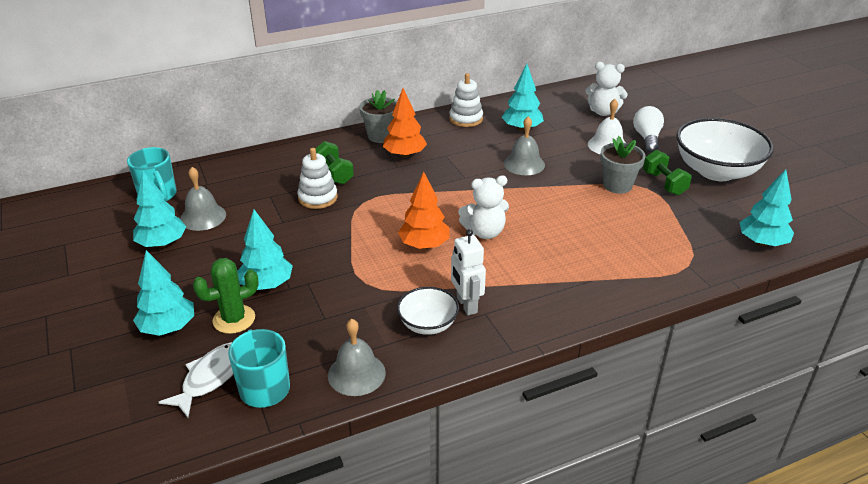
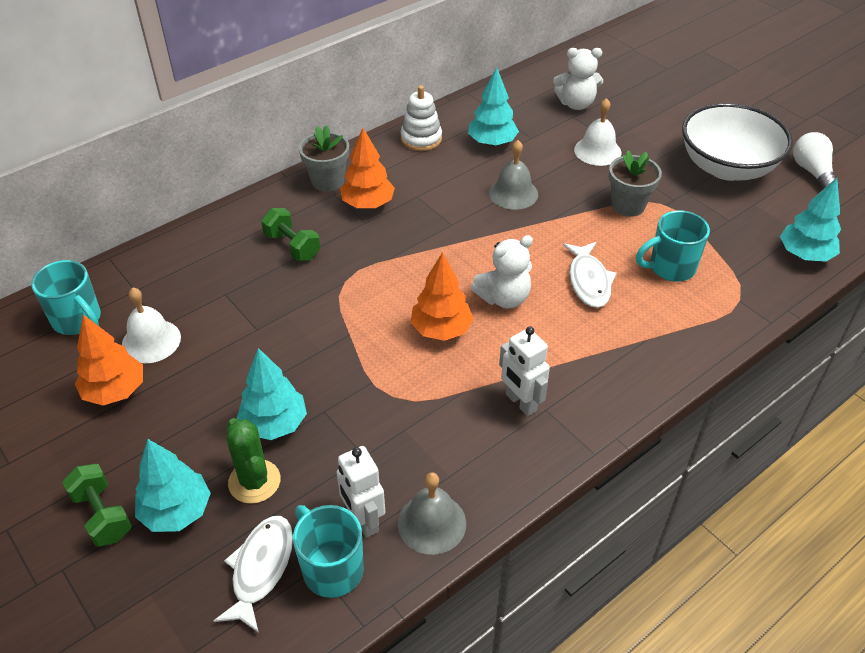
camera: 15 degrees left, 10 degrees up
turquoise tree [133,171,186,248] -> orange tree [75,315,143,406]
grey bell [180,167,226,231] -> white bell [122,288,181,364]
green cactus [193,258,259,334] -> green cactus turned 75 degrees counterclockwise [226,418,280,504]
white stacking toy [297,148,338,209] -> none
white bowl [397,287,459,335] -> none
white light bulb [633,106,664,153] -> white light bulb moved to [793,132,839,189]
green dumbbell [643,150,692,195] -> green dumbbell moved to [62,464,132,547]
none -> white robot [337,446,385,538]
none -> white fish [563,242,617,308]
none -> turquoise mug [636,210,710,282]

